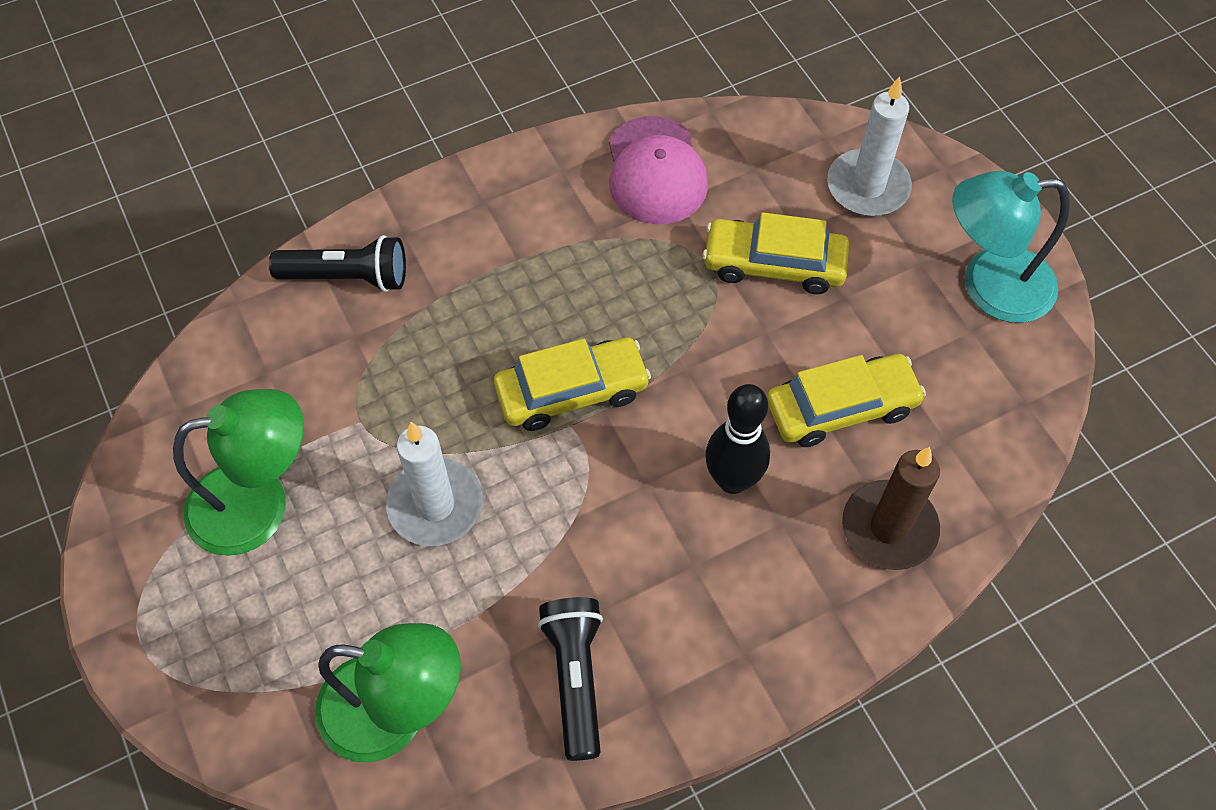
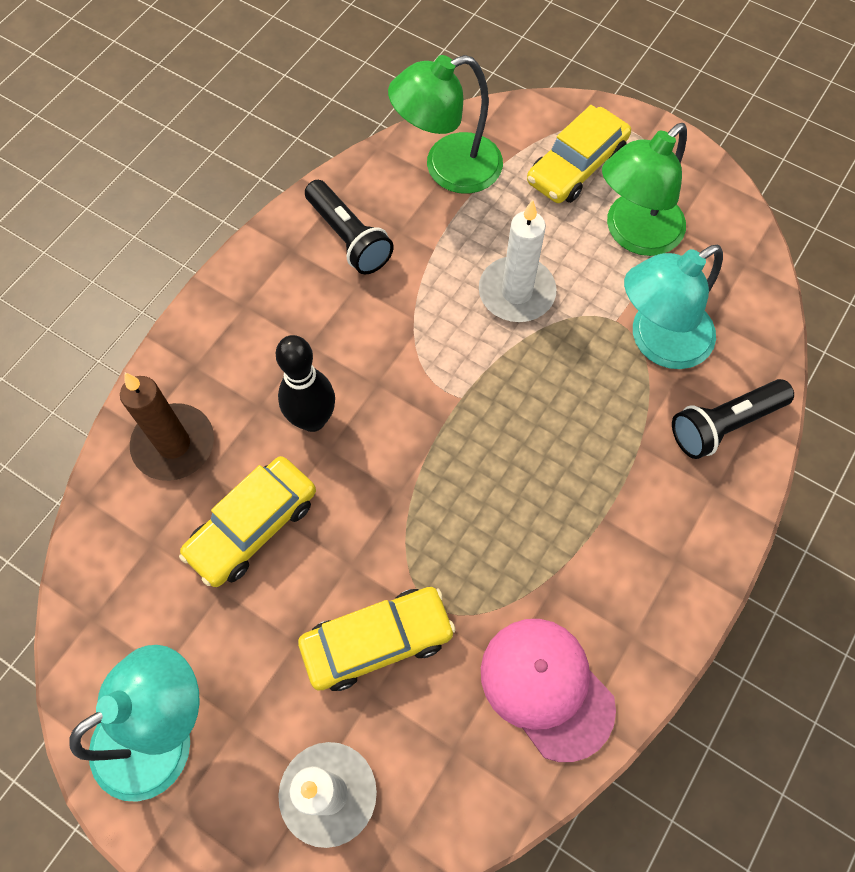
camera: 150 degrees right, 5 degrees up
yellow car [494,337,651,431] -> yellow car moved to [527,105,631,203]
none -> turquoise lamp [624,245,723,369]

